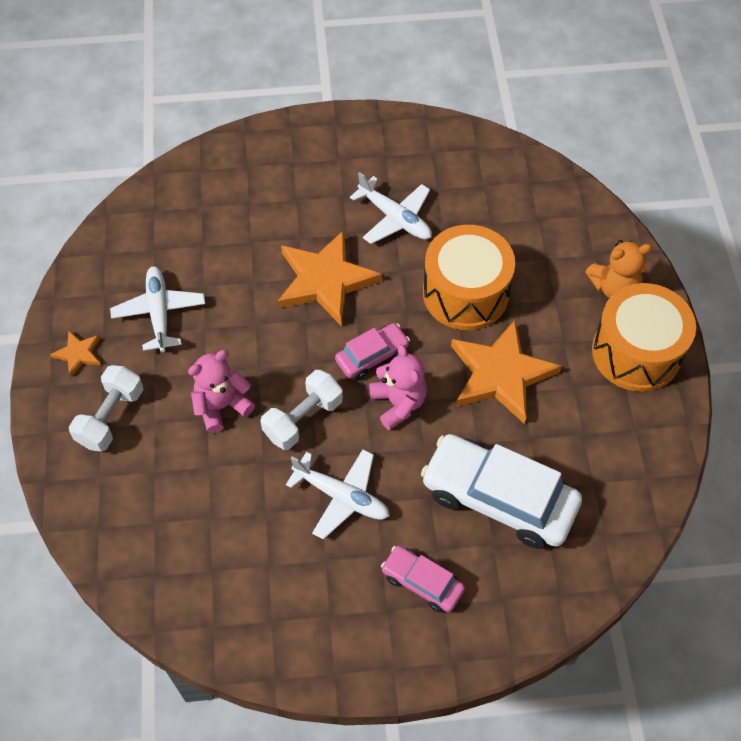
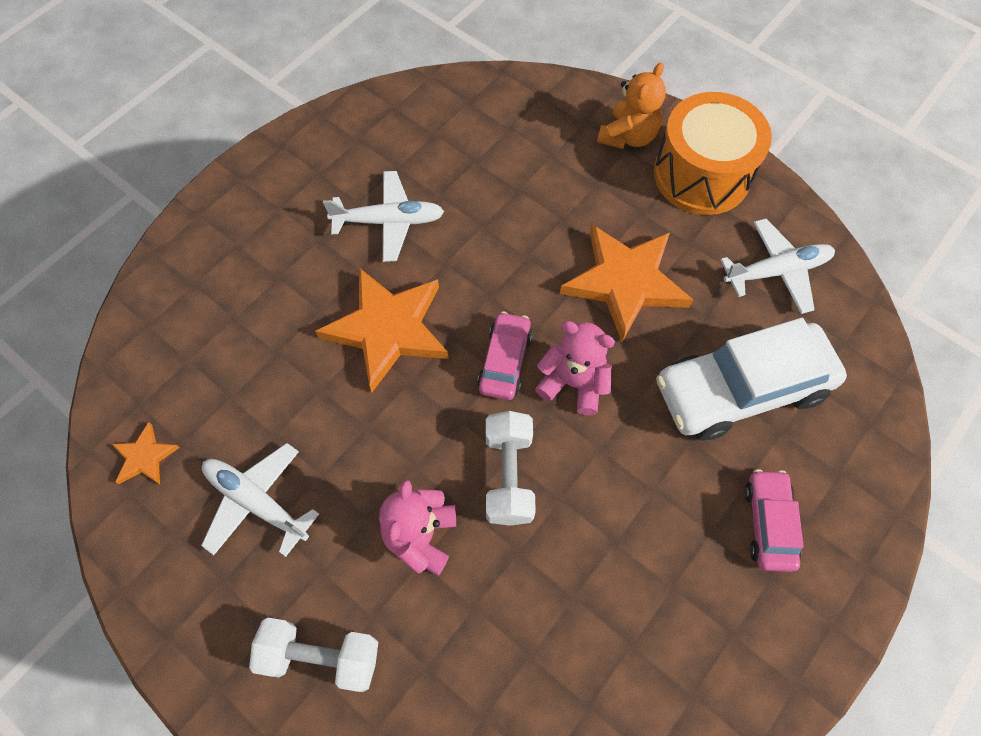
camera: 45 degrees left, 5 degrees up
orange star [50,331,101,377] -> orange star moved to [111,422,180,485]
white dumbbell [69,365,143,452] -> white dumbbell turned 60 degrees counterclockwise [249,618,378,692]
white plane [286,450,390,539] -> white plane moved to [720,219,835,314]
pink car [381,546,465,613] -> pink car turned 105 degrees clockwise [744,469,804,572]
orange drum [423,225,515,330] -> none

